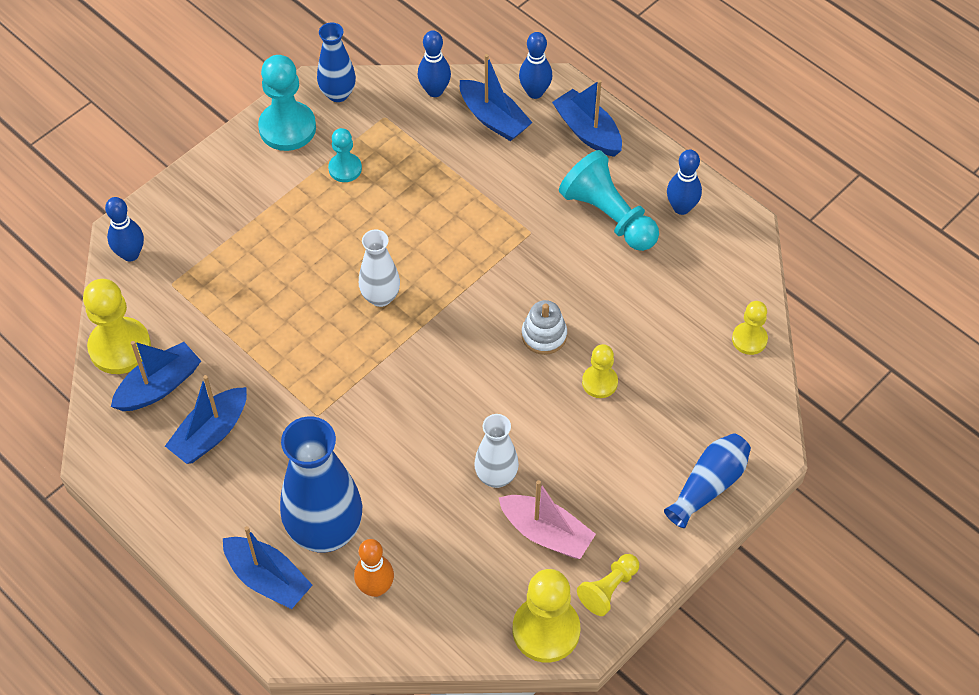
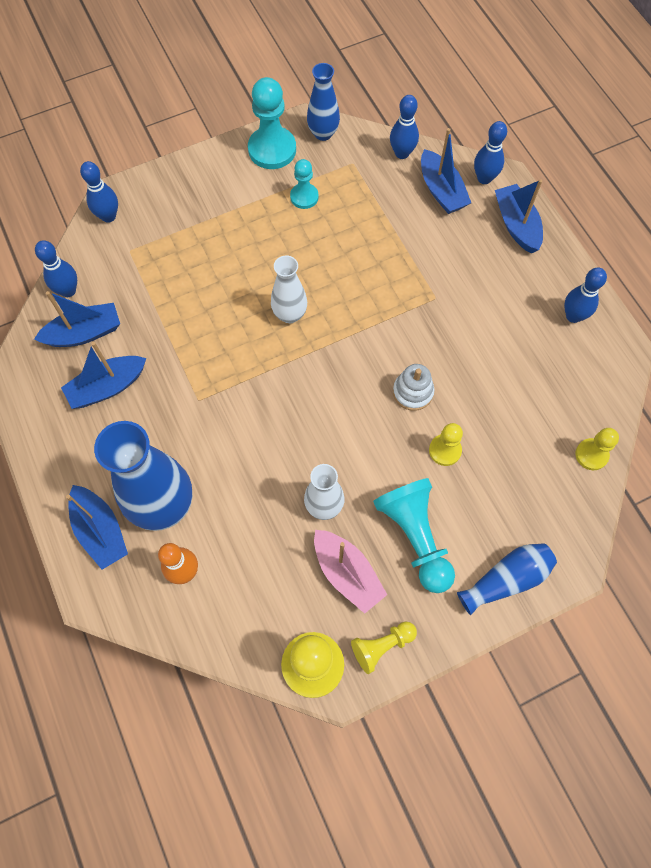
camera: 20 degrees right, 10 degrees up
yellow pawn [83,279,151,374] -> blue bowling pin [35,240,77,297]
turquoise pawn [559,150,659,251] -> turquoise pawn moved to [373,478,455,593]

